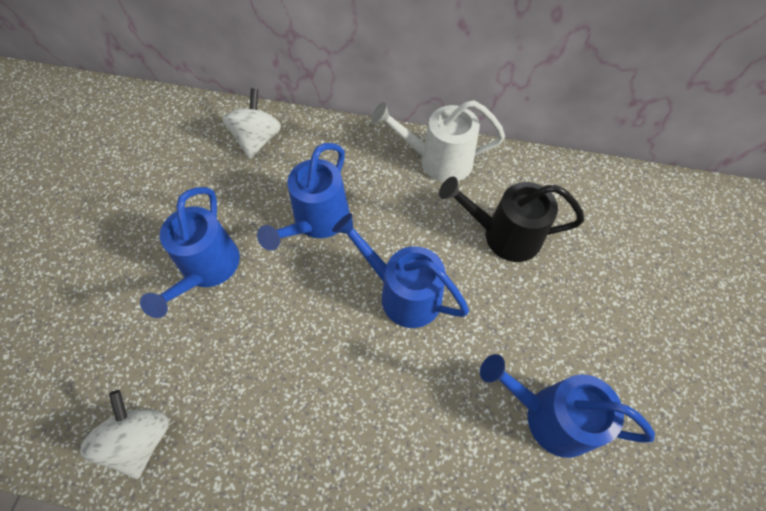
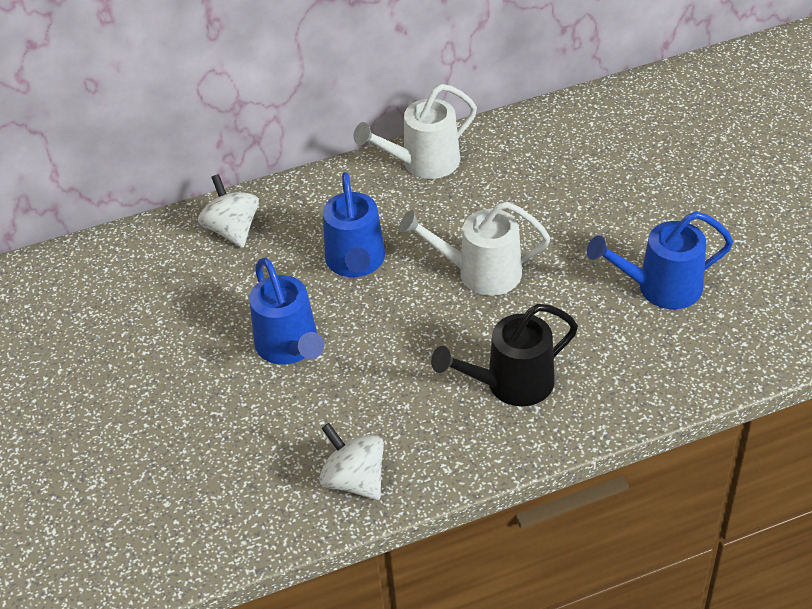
camera: 30 degrees left, 15 degrees down
blue watering can [332,213,469,328] -> white watering can [399,202,550,296]
black watering can [439,176,584,262] -> black watering can moved to [431,304,578,406]

